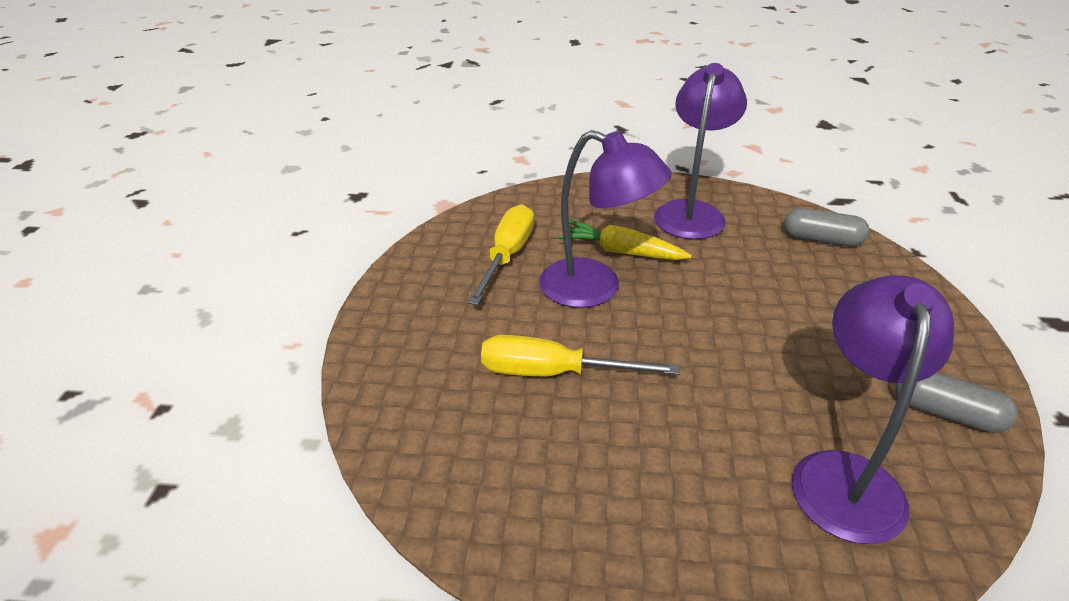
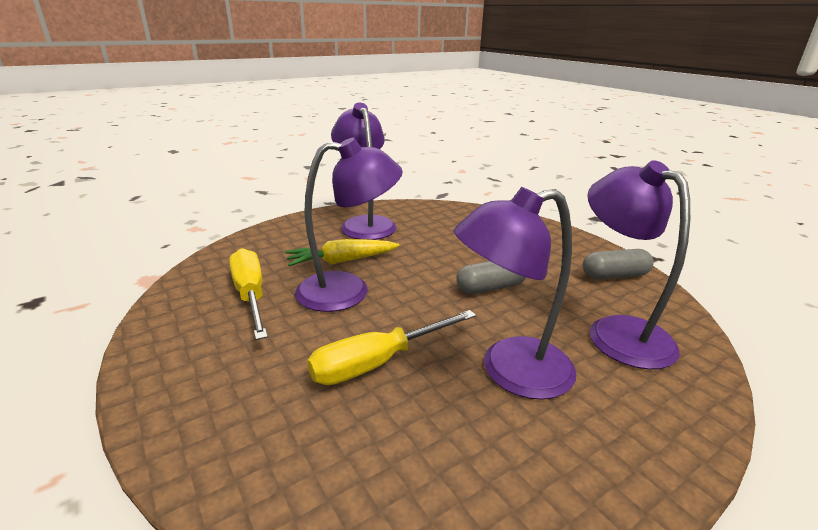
camera: 40 degrees left, 10 degrees down
grey capsule [784,208,870,247] -> grey capsule moved to [456,261,526,294]
none -> purple lamp [454,187,576,400]

